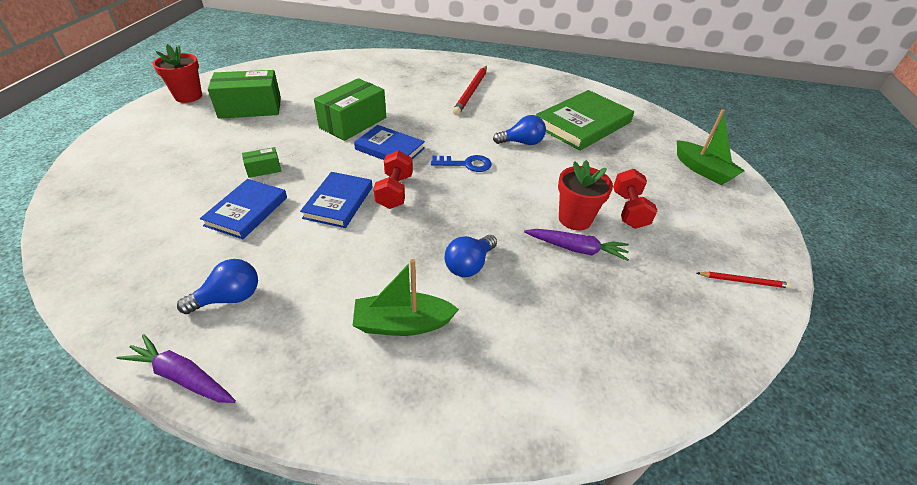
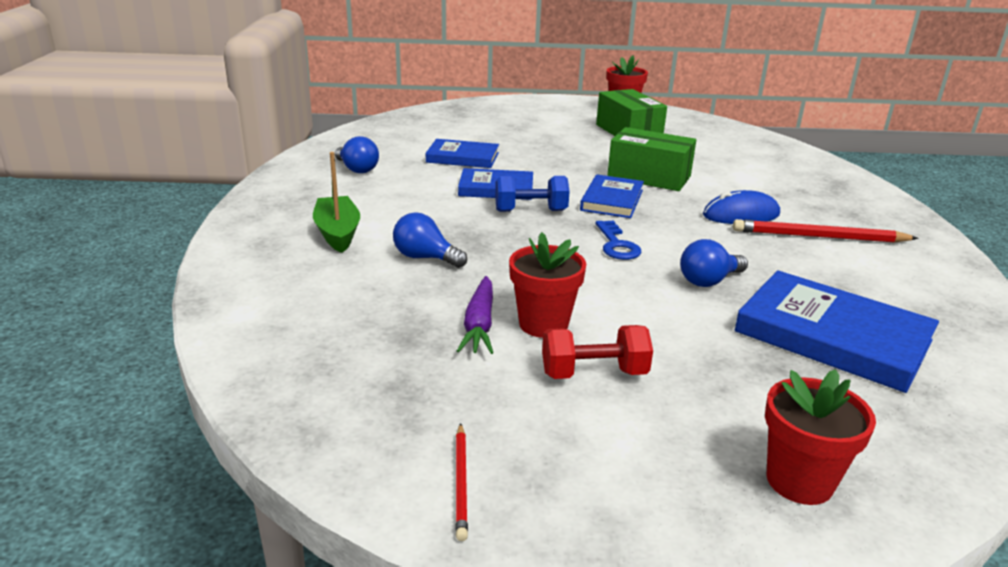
camera: 80 degrees right, 15 degrees down
purple carrot [117,334,236,403] -> none
green box [242,147,281,178] -> none
red dumbbell [374,150,413,209] -> blue dumbbell [495,176,570,212]
blue light bulb [493,115,546,145] -> blue light bulb turned 75 degrees clockwise [680,239,748,287]
green book [536,90,634,151] -> blue book [735,270,939,393]
green boat [677,109,745,185] -> red flower pot [765,369,876,505]
none -> blue mouse [703,190,780,224]

